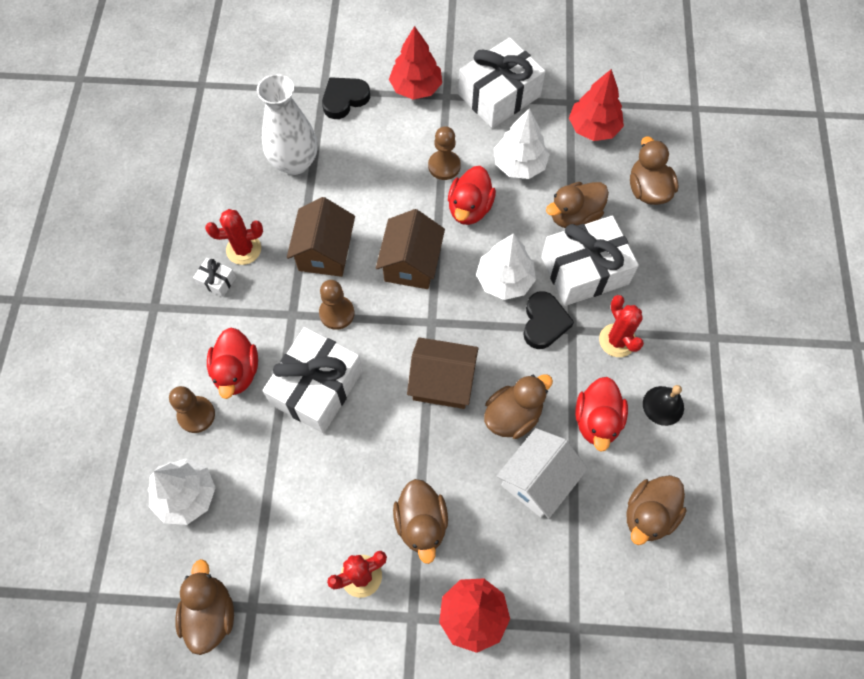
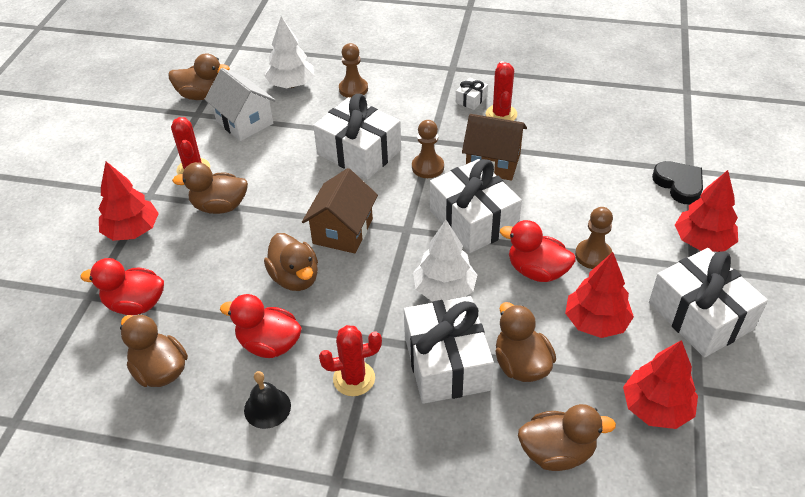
camera: 100 degrees right, 20 degrees down
red duck [207,328,258,399] -> red duck moved to [81,258,164,315]
white vase [257,74,318,175] -> none
brown house [376,209,445,289] -> white gift [430,159,522,253]
white tree [494,108,550,179] -> red tree [565,252,634,338]
white house [497,428,588,519] -> white house moved to [204,68,276,141]
black heart [523,291,574,349] -> none

